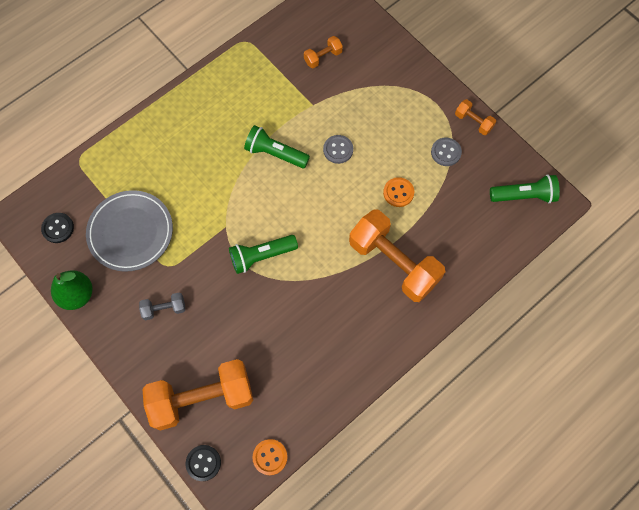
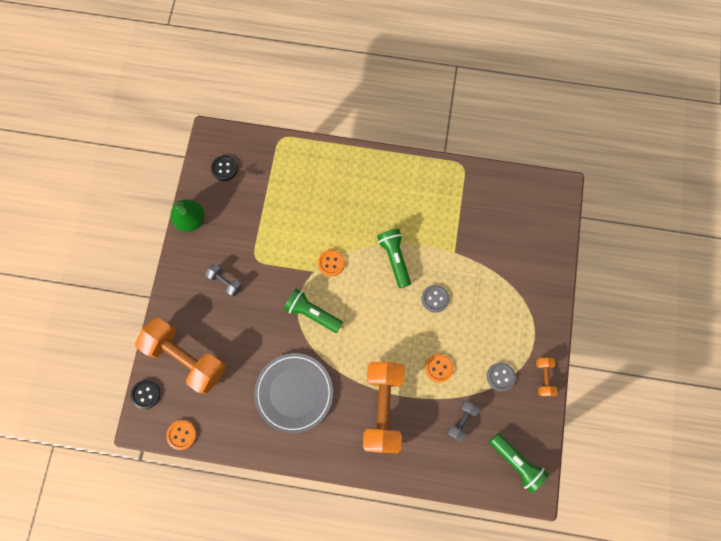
camera: 50 degrees right, 5 degrees up
grey plate [86,190,173,272] -> grey plate moved to [254,353,333,433]
orange dumbbell [304,36,343,68] -> none
none -> orange button [318,250,345,277]
none -> grey dumbbell [448,401,479,441]

